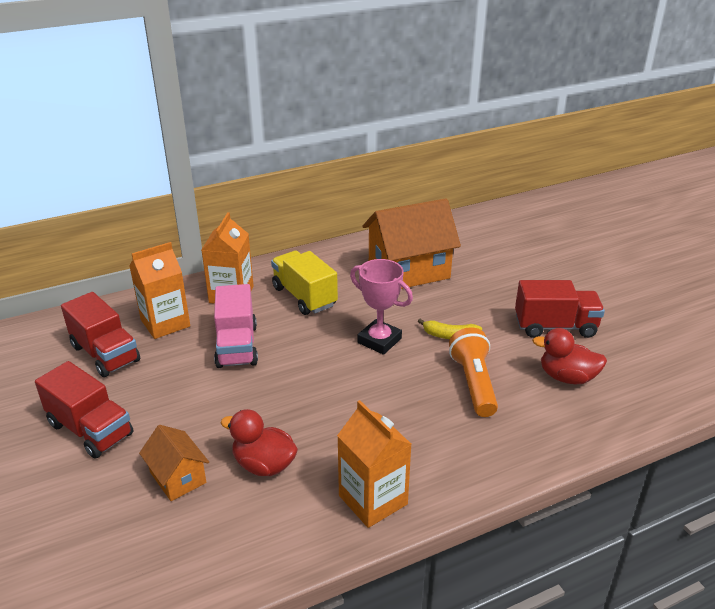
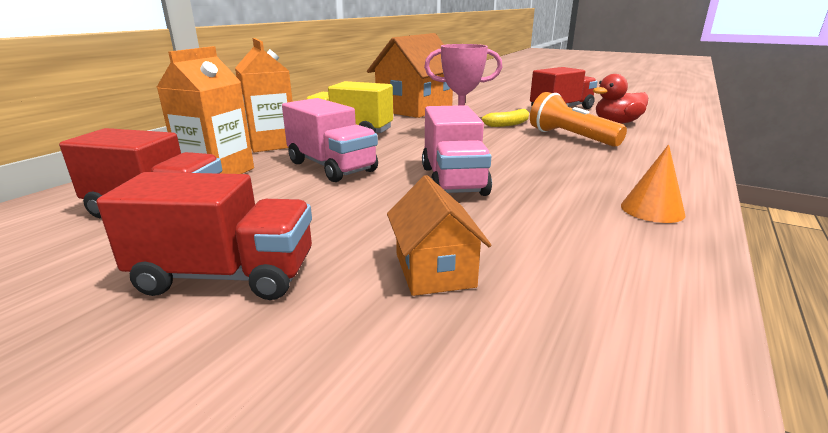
camera: 35 degrees left, 10 degrees down
orange house [139,425,209,501] -> orange house turned 60 degrees clockwise [387,175,491,296]
red duck [221,409,298,476] -> none
orange carton [337,400,412,528] -> orange cone [621,145,685,223]
none -> pink truck [422,105,492,196]

